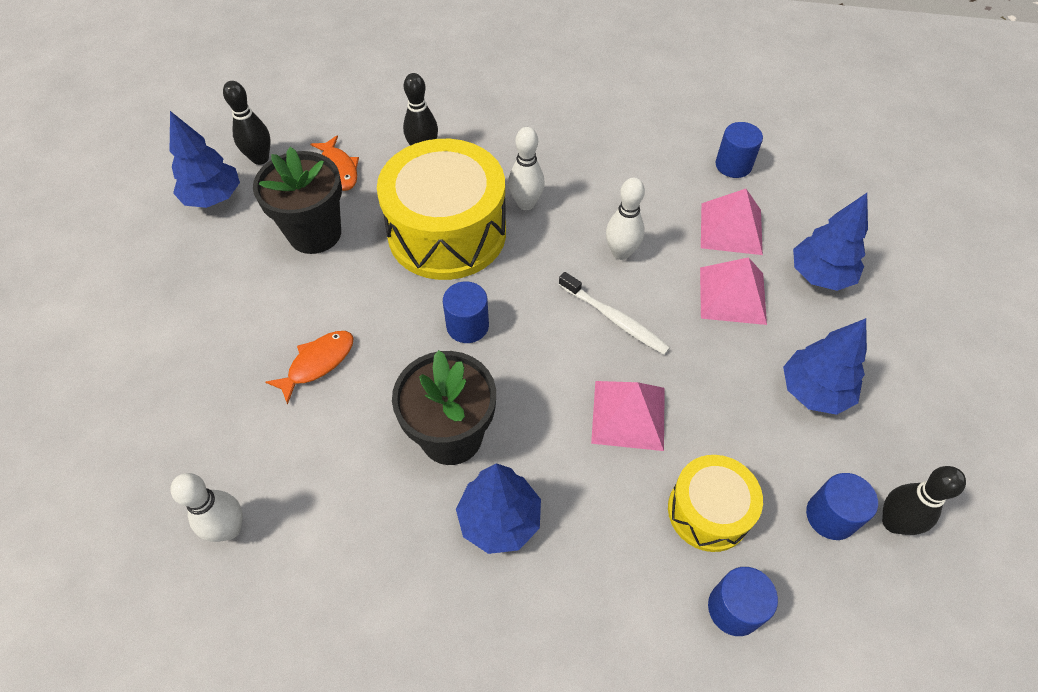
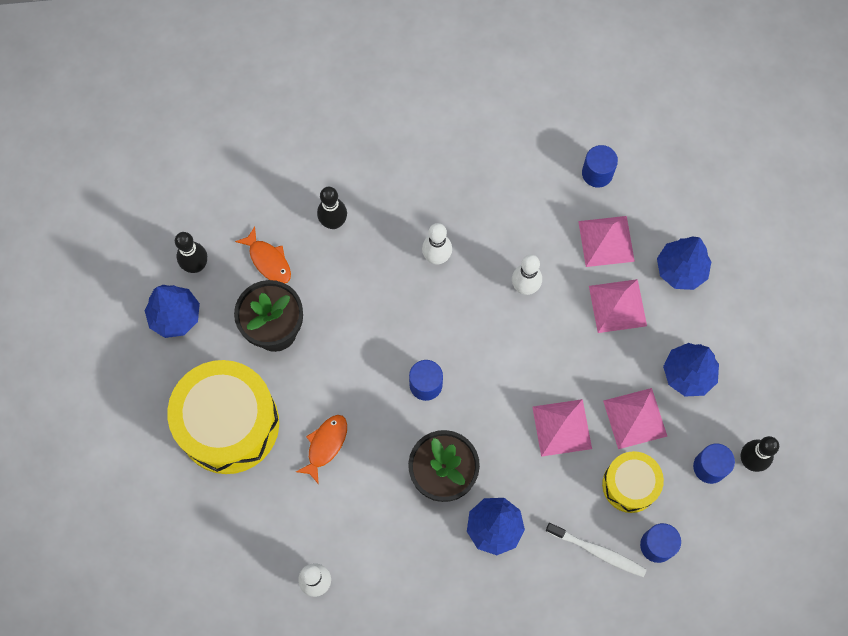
camera: 15 degrees left, 15 degrees up
yellow drum [377,139,506,280] -> yellow drum moved to [167,360,279,474]
white toothbrush [559,272,670,355] -> white toothbrush moved to [546,523,647,577]
none -> pink pyramid [603,388,667,449]

